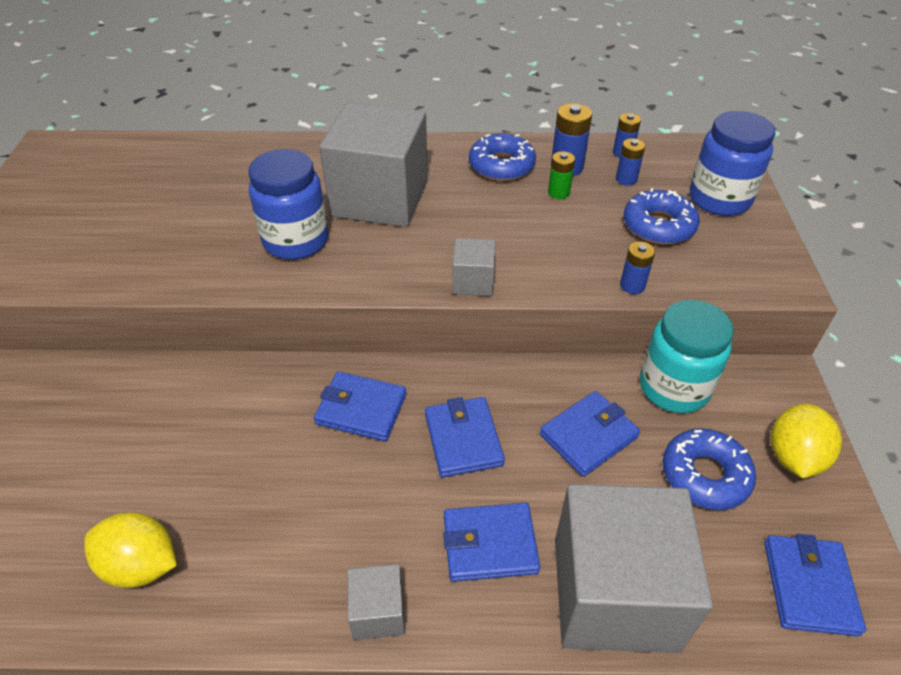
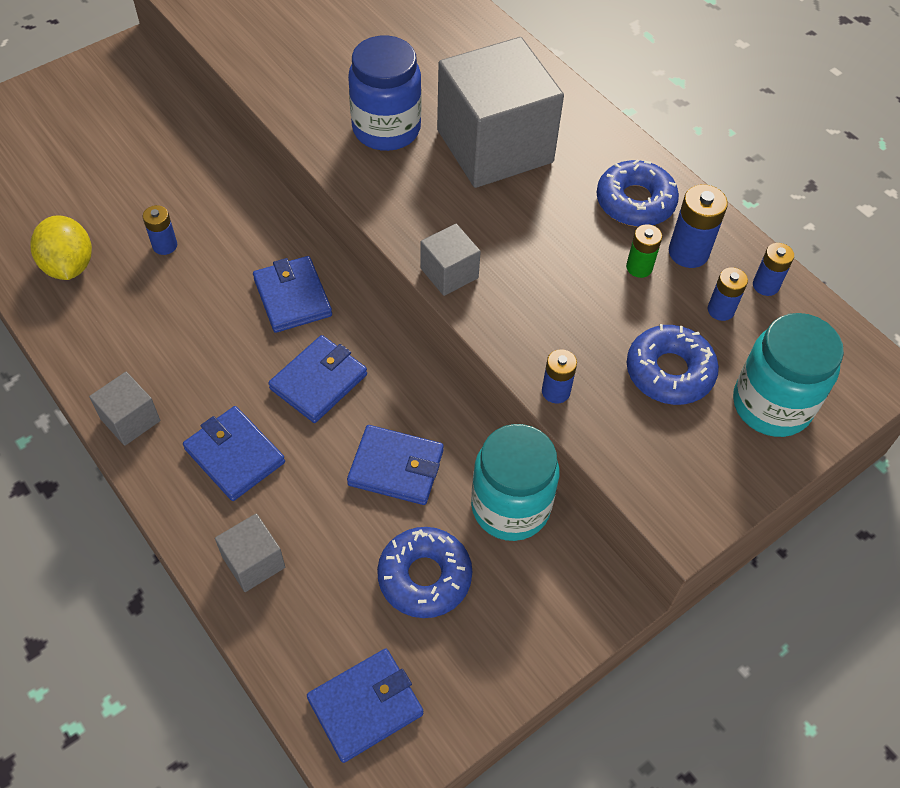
camera: 50 degrees right, 10 degrees up
grey cube [555,484,713,653] -> grey cube [215,513,285,592], size x0.44
blue jar [690,111,775,216] -> turquoise jar [733,313,844,437]
yellow lemon [771,404,842,478] -> none
none -> blue battery [143,205,177,255]

